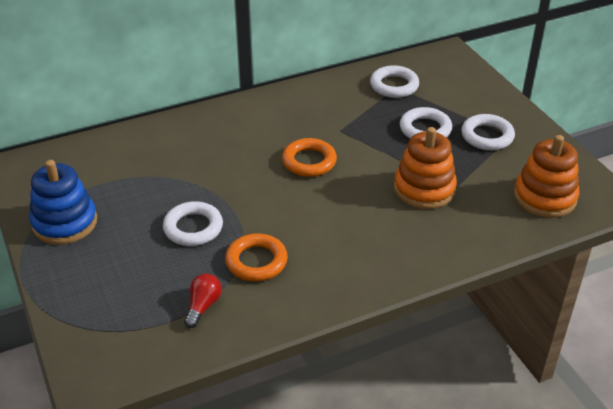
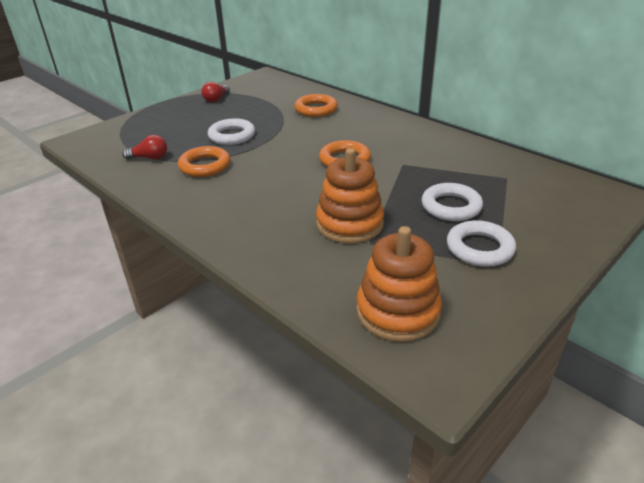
camera: 70 degrees right, 5 degrees down
blue stacking toy [30,160,97,245] -> red light bulb [201,82,230,102]
white ring [370,65,419,98] -> none
none -> orange ring [294,94,338,117]

